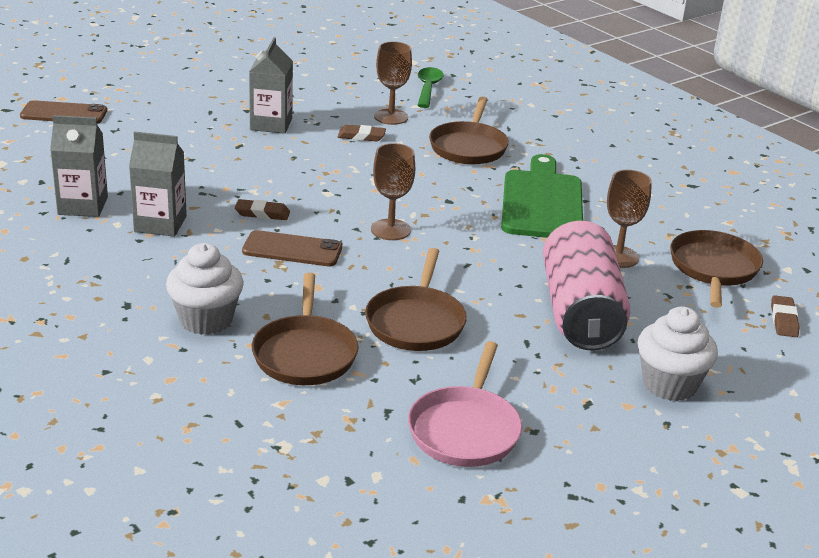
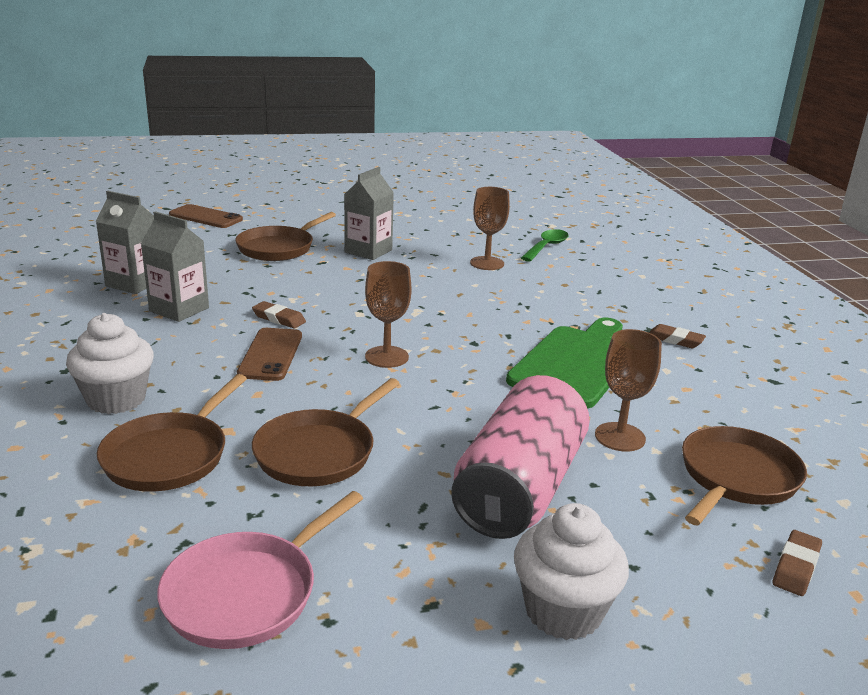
camera: 25 degrees right, 5 degrees down
brown phone [242,230,342,266] -> brown phone turned 60 degrees clockwise [237,328,302,381]
brown eraser [338,125,386,141] -> brown eraser moved to [649,324,706,348]
brown pan [429,97,509,165] -> brown pan moved to [235,212,336,261]

